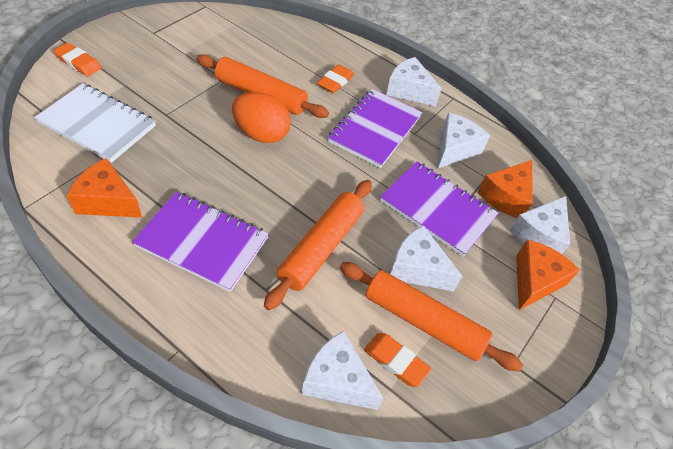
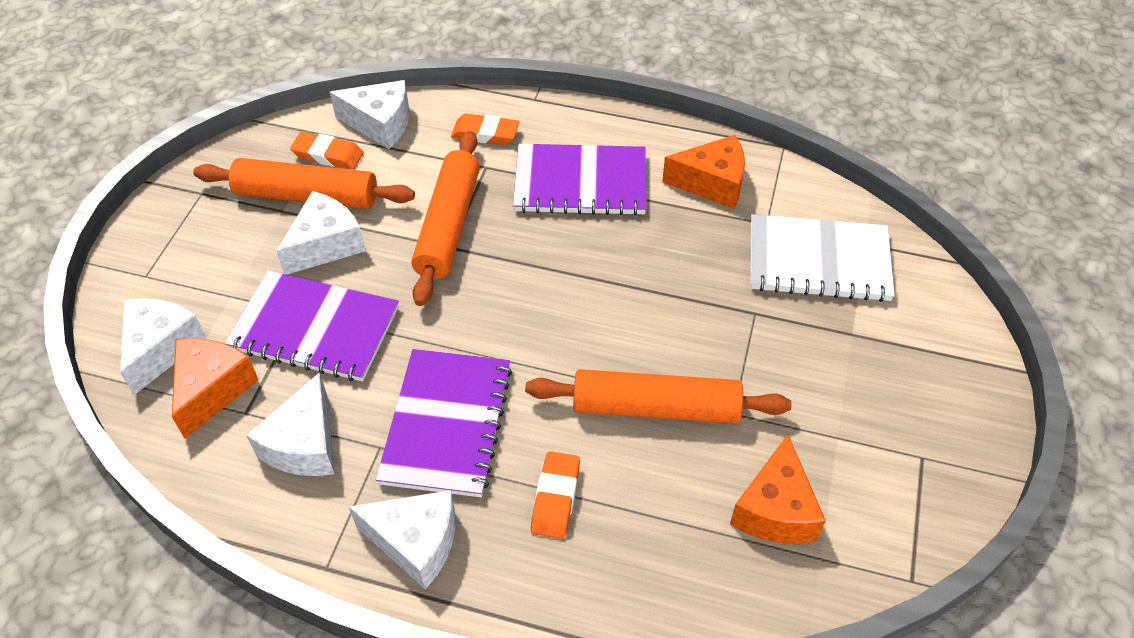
camera: 165 degrees right, 0 degrees up
orange eraser [53,43,102,77] -> orange eraser moved to [451,114,519,145]
orange egg [232,92,291,143] -> none
white cheese [390,225,462,292] -> white cheese turned 60 degrees counterclockwise [277,191,366,275]
orange cheese [516,240,580,310] -> orange cheese moved to [730,434,826,543]

